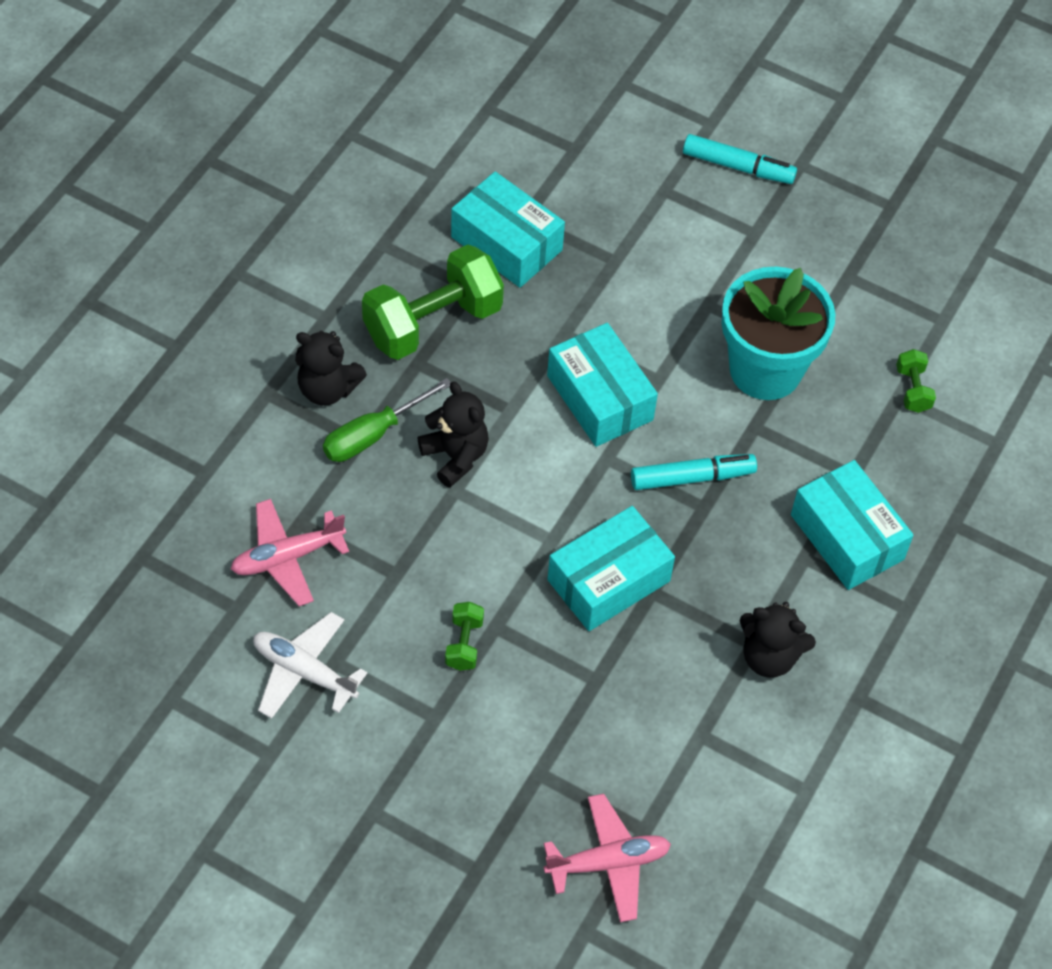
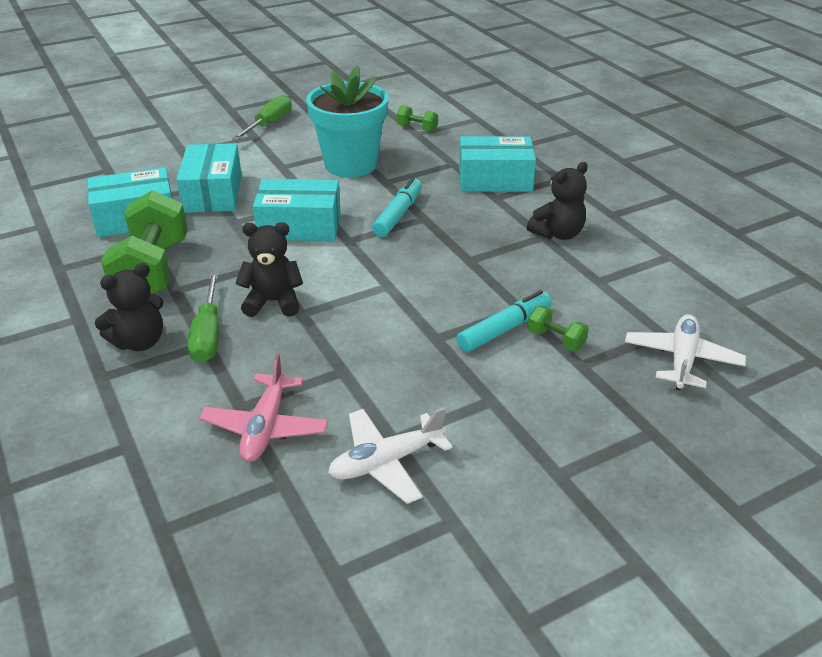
camera: 55 degrees left, 20 degrees down
green dumbbell [445,602,484,671] -> green dumbbell moved to [527,306,589,351]
pink plane [544,794,671,922] -> white plane [625,314,746,390]
turquoise box [547,506,675,631] -> turquoise box moved to [177,143,242,213]
turquoise marker [683,134,797,184] -> turquoise marker moved to [457,290,552,352]
none -> green screwdriver [232,94,292,140]

